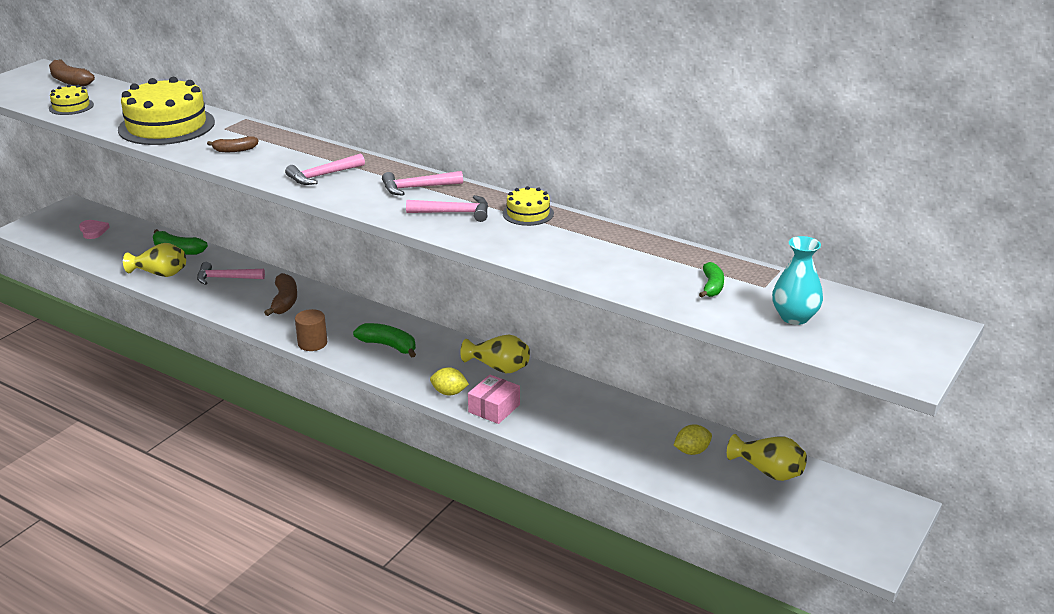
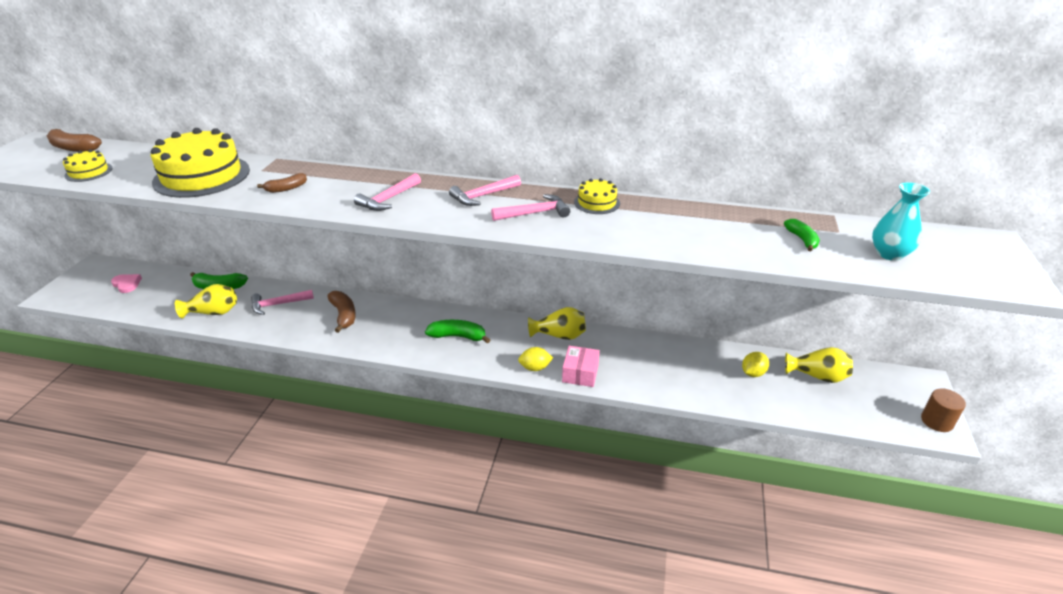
camera: 20 degrees left, 5 degrees up
brown cylinder [295,309,327,351] -> brown cylinder moved to [921,388,966,432]

